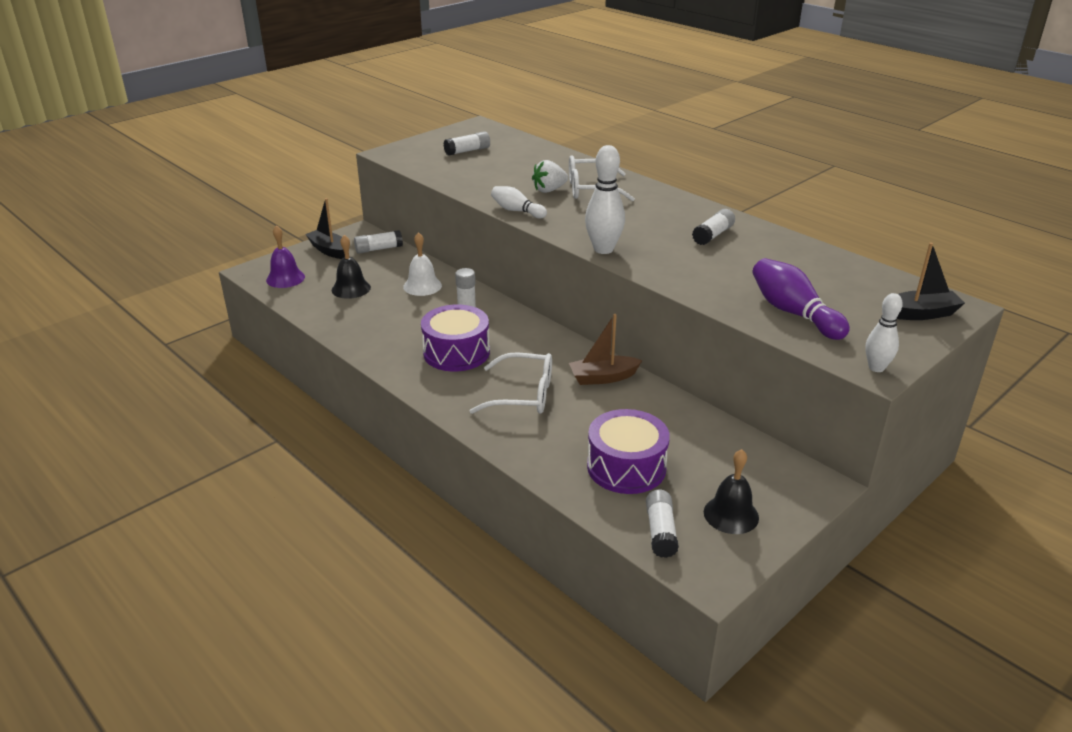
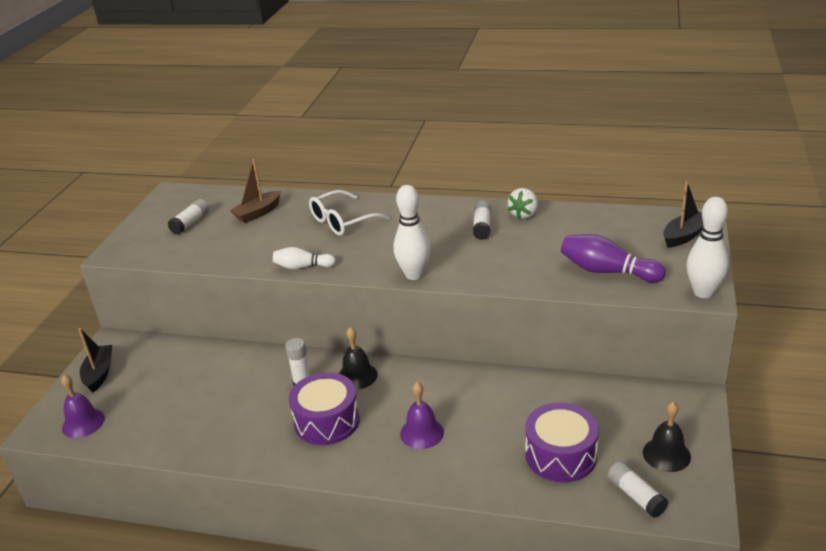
camera: 30 degrees left, 0 degrees up
black boat [305,198,345,259] -> black boat turned 75 degrees clockwise [78,328,112,392]
black bell [332,235,371,299] -> black bell moved to [339,327,378,389]
white glue stick [354,230,403,254] -> none
white bell [403,232,442,296] -> none
white glasses [470,352,552,414] -> purple bell [400,382,444,449]
white strawberry [532,160,568,193] -> white strawberry moved to [508,188,538,219]
brown boat [569,314,642,385] -> brown boat moved to [230,159,281,223]
white bowling pin [866,293,903,372] -> white bowling pin [686,197,729,298], size x1.58

